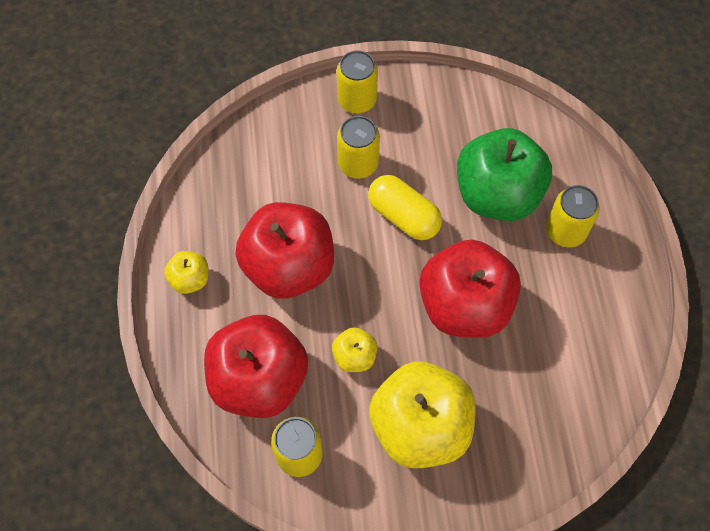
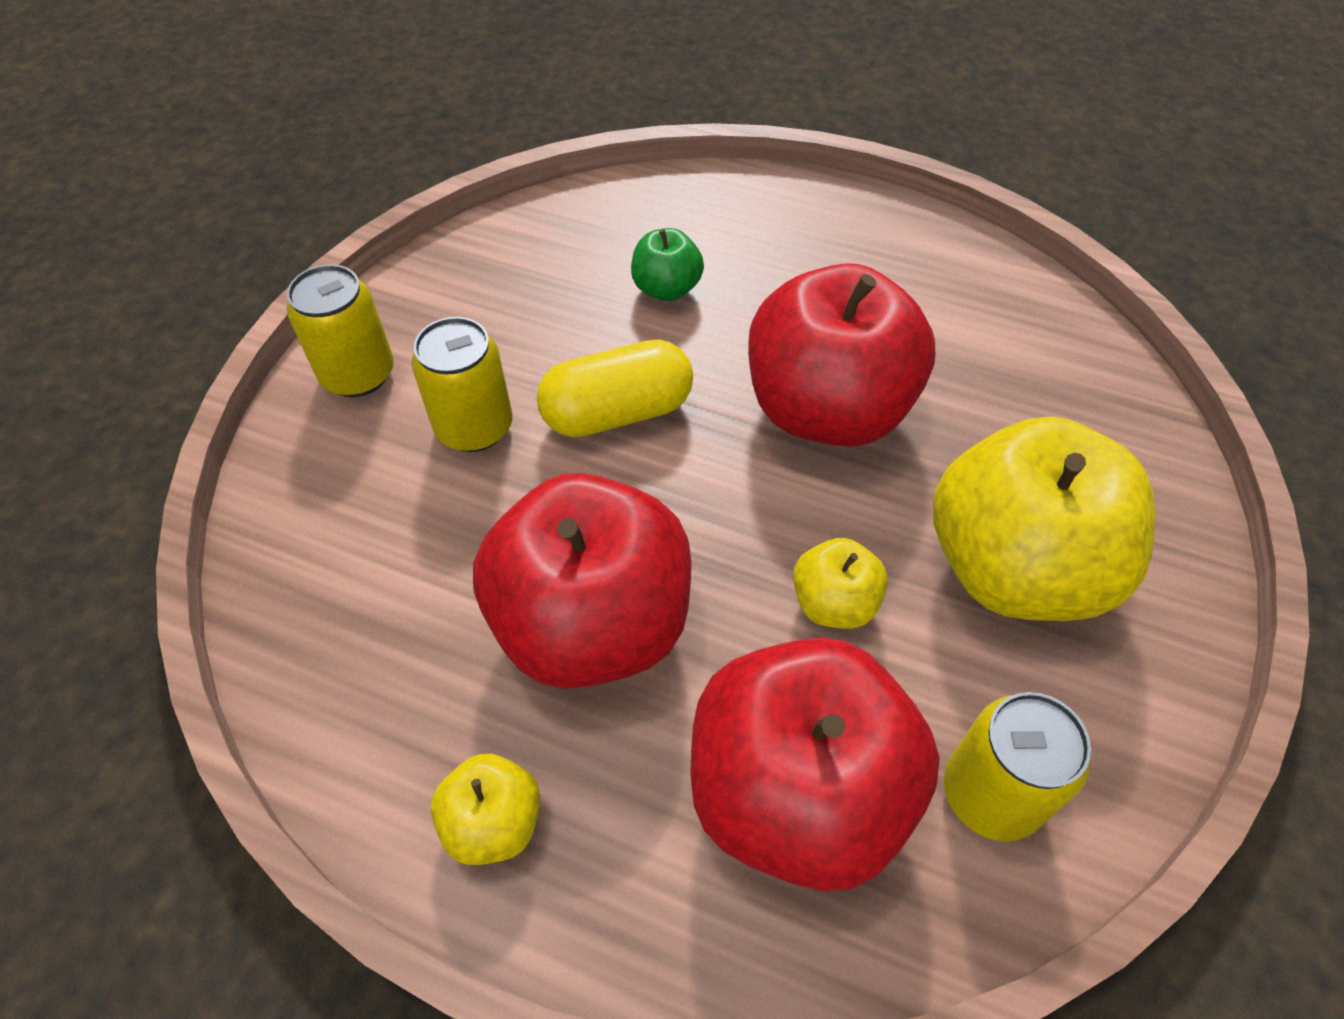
camera: 60 degrees left, 10 degrees down
green apple [457,128,552,221] -> green apple [631,228,704,301], size x0.45
yellow can [546,185,600,247] -> none

